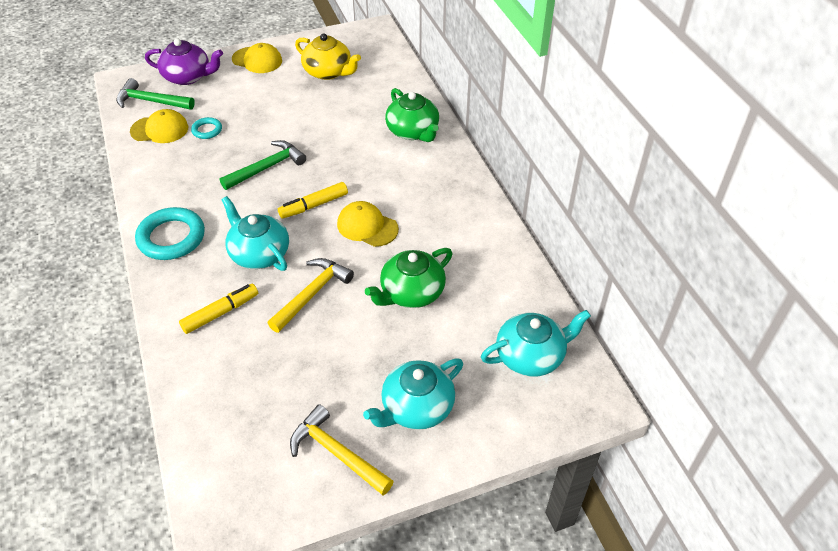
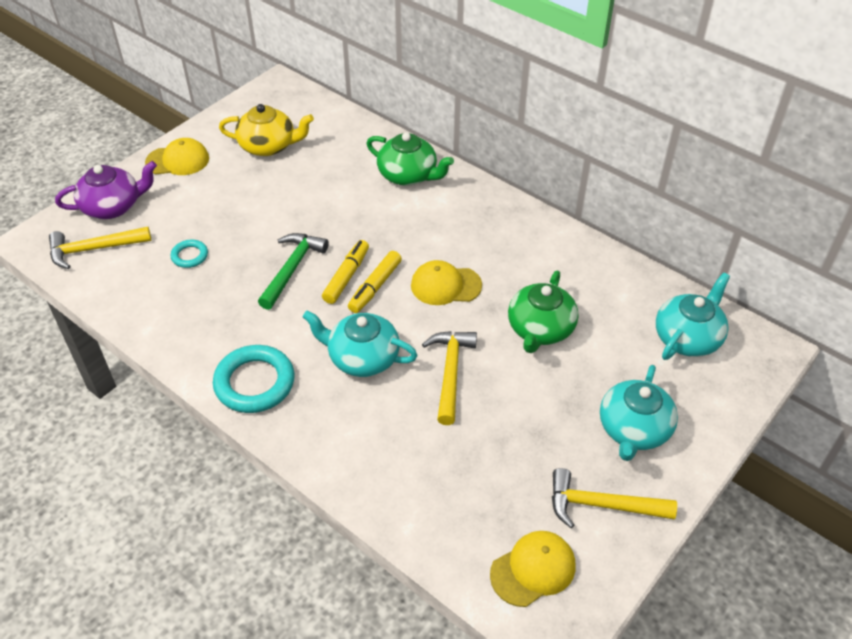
camera: 30 degrees left, 0 degrees up
green hammer [116,78,195,110] -> yellow hammer [49,227,151,269]
yellow cap [130,109,188,143] -> yellow cap moved to [490,531,576,607]
yellow marker [179,284,258,334] -> yellow marker moved to [322,240,369,304]

